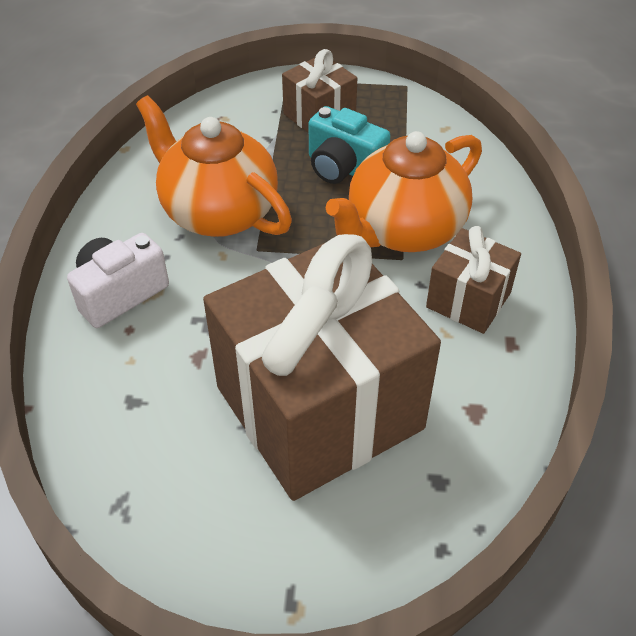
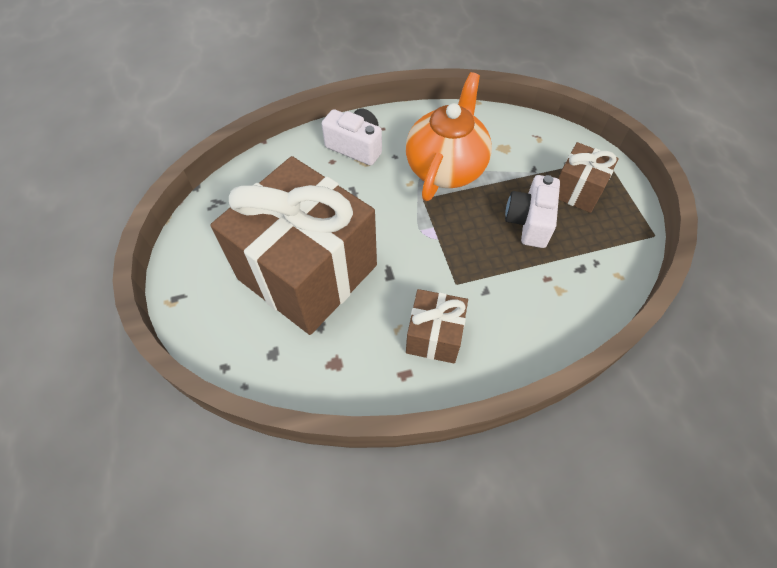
camera: 70 degrees right, 10 degrees up
turquoise camera [309,106,391,184] -> white camera [505,175,560,248]
orange teapot [326,131,482,252] -> none

